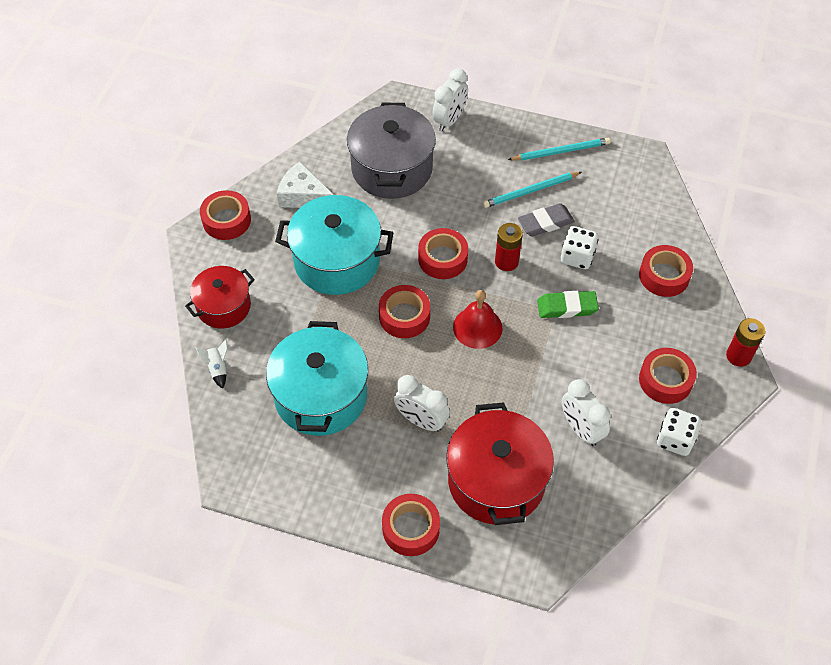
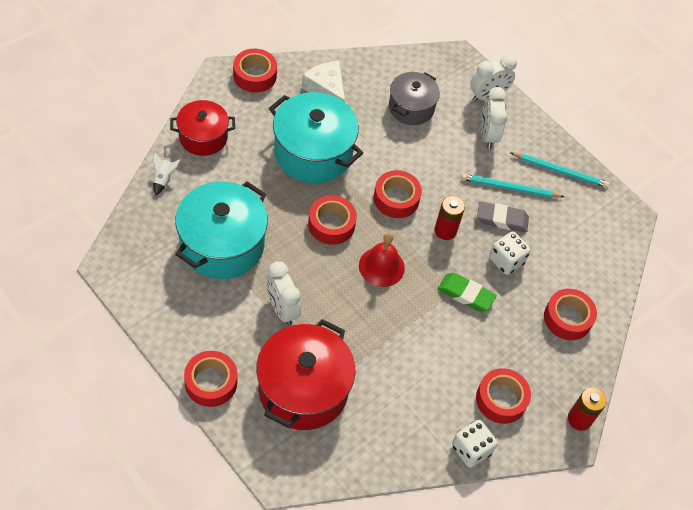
camera: 25 degrees right, 0 degrees up
grey pot [347,102,436,199] -> grey pot [389,72,440,125], size x0.61
white clock [562,379,611,446] -> white clock moved to [481,87,508,149]

